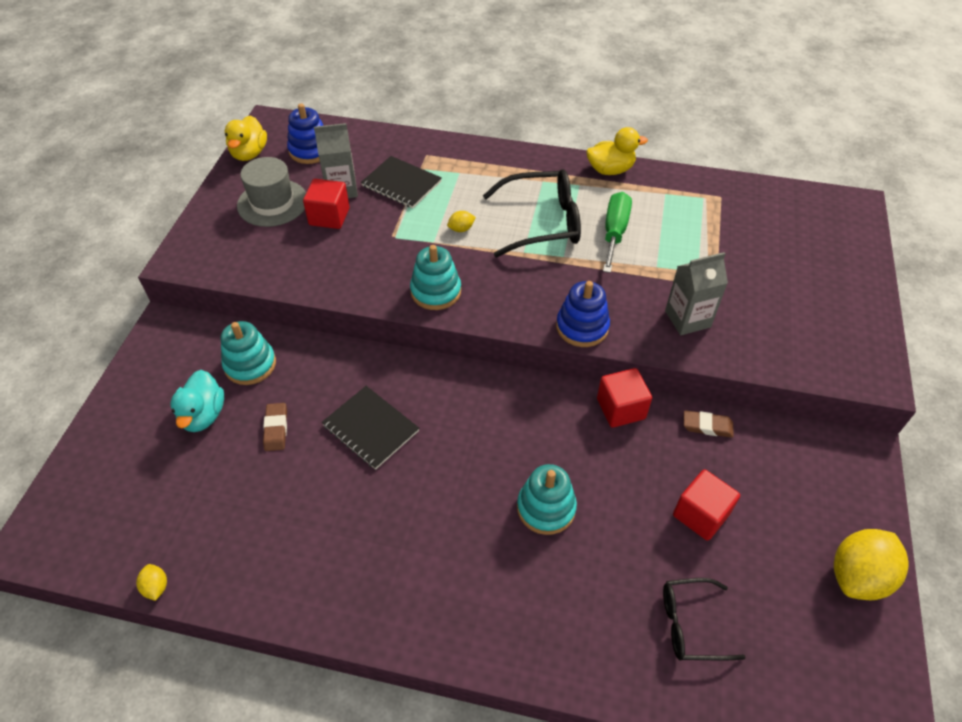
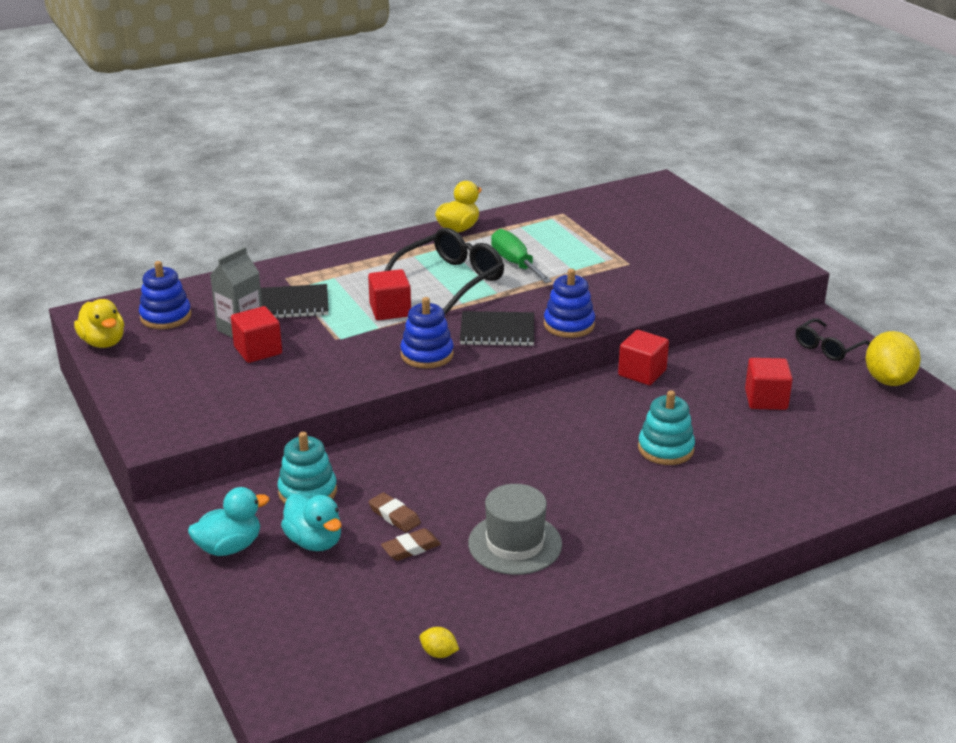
camera: 40 degrees left, 20 degrees down
grey hat [237,157,306,227] -> grey hat moved to [468,484,562,575]
black notebook [322,386,419,470] -> black notebook moved to [460,311,534,346]
turquoise stacking toy [410,245,461,310] -> blue stacking toy [400,297,454,368]
yellow lemon [447,211,476,232] -> red cube [368,269,411,320]
black glasses [663,578,746,661] -> black glasses moved to [796,318,870,361]
grey carton [665,252,728,335] -> none
brown eraser [684,410,734,438] -> brown eraser moved to [381,528,441,561]
none -> turquoise duck [188,487,269,556]

